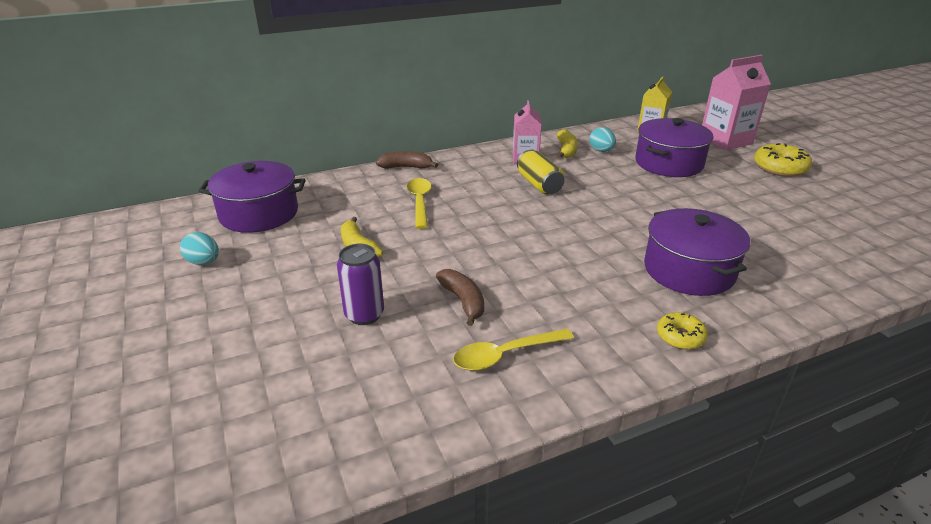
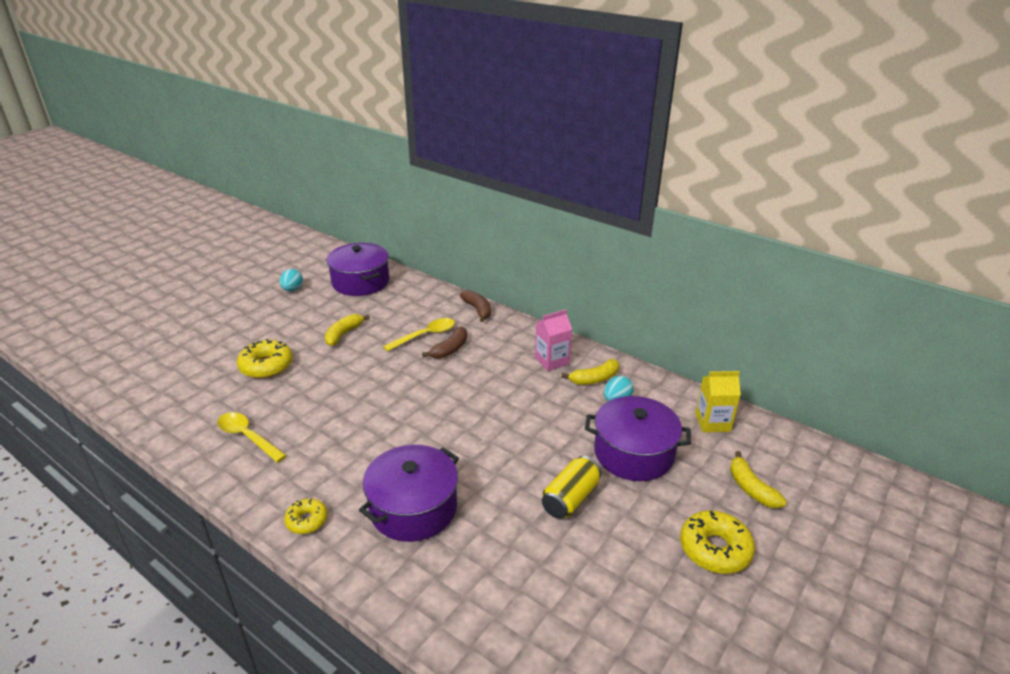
camera: 60 degrees right, 0 degrees up
purple can [337,244,384,325] -> yellow donut [237,339,293,379]
brown banana [436,269,484,326] -> brown banana moved to [422,326,467,359]
yellow can [517,150,564,195] -> yellow can moved to [542,456,601,519]
pink carton [702,55,771,150] -> yellow banana [730,451,786,508]

